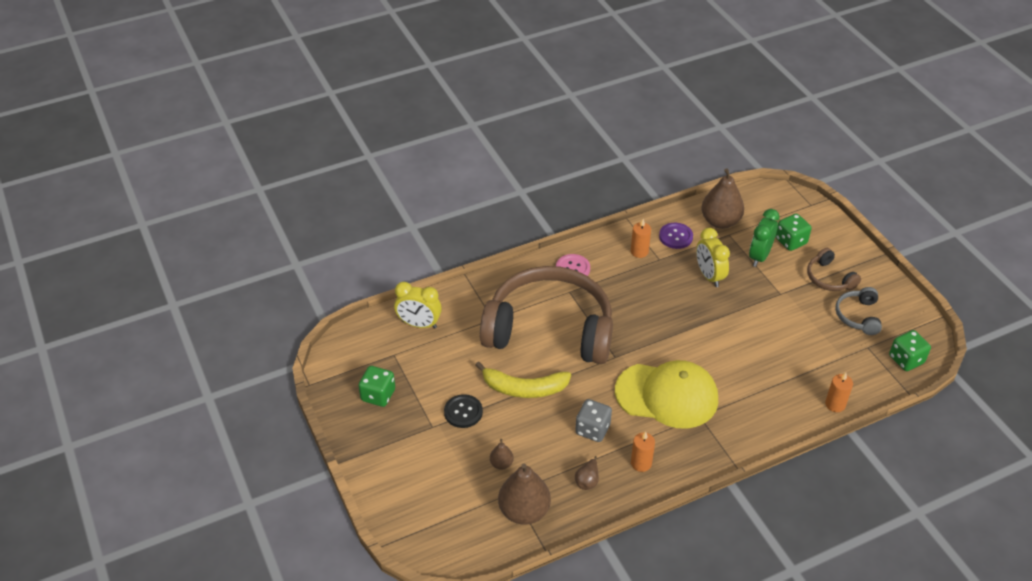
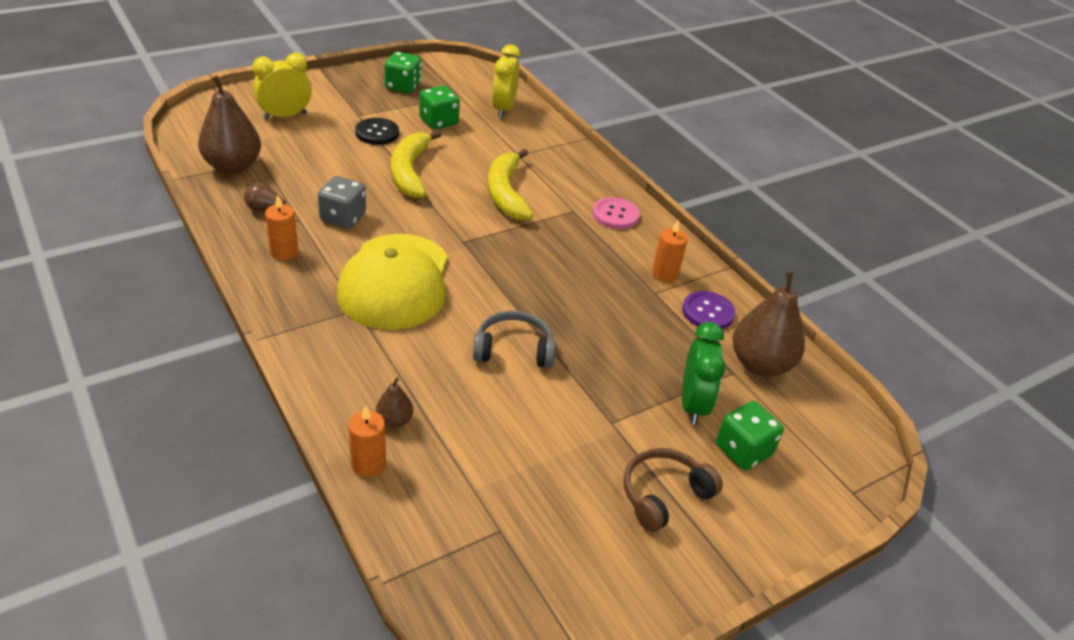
camera: 80 degrees right, 5 degrees down
brown headphones [480,266,613,364] -> yellow banana [488,149,533,220]
brown pear [490,439,514,470] -> brown pear moved to [376,377,413,428]
yellow clock [696,228,730,287] -> yellow clock moved to [252,53,312,120]
green clock [749,209,780,267] -> green clock turned 75 degrees clockwise [682,322,725,425]
grey headphones [835,287,882,335] -> grey headphones moved to [473,311,556,368]
green dice [889,330,931,371] -> green dice moved to [419,85,460,130]

